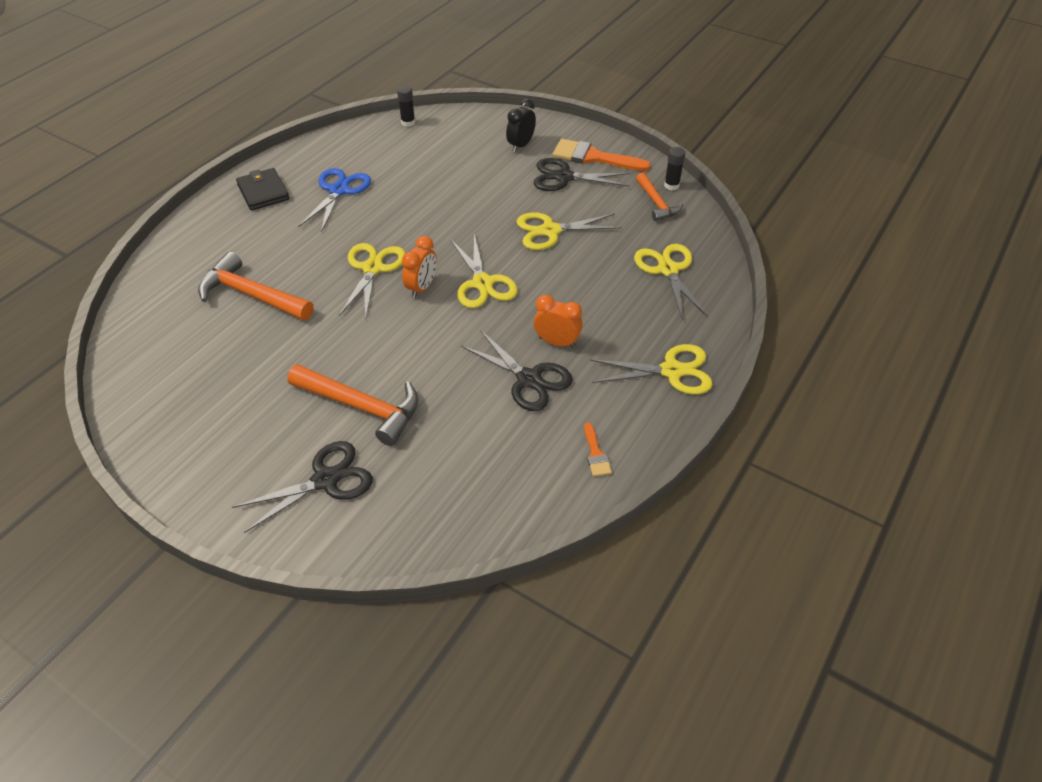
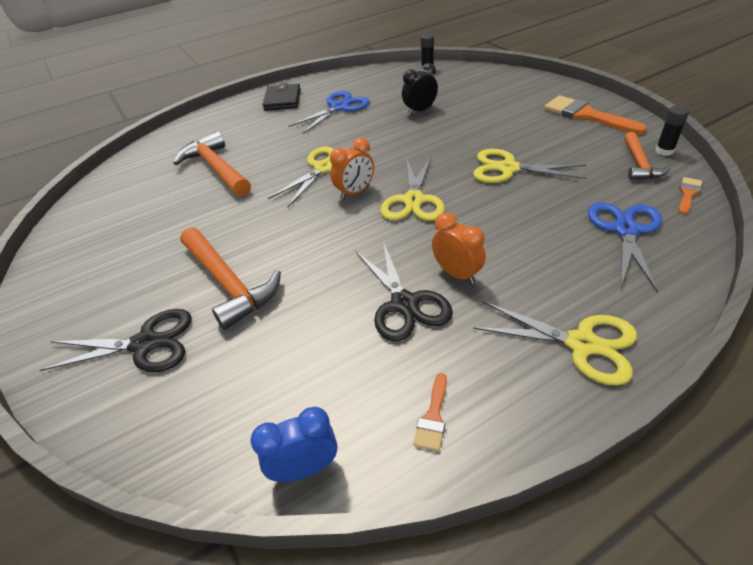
camera: 30 degrees right, 5 degrees down
black clock [506,98,536,152] -> black clock moved to [402,63,438,115]
black scissors [534,158,630,191] -> none
yellow scissors [634,244,708,320] -> blue scissors [588,202,662,292]
none -> blue clock [251,407,337,482]
none -> orange brush [679,177,702,214]

